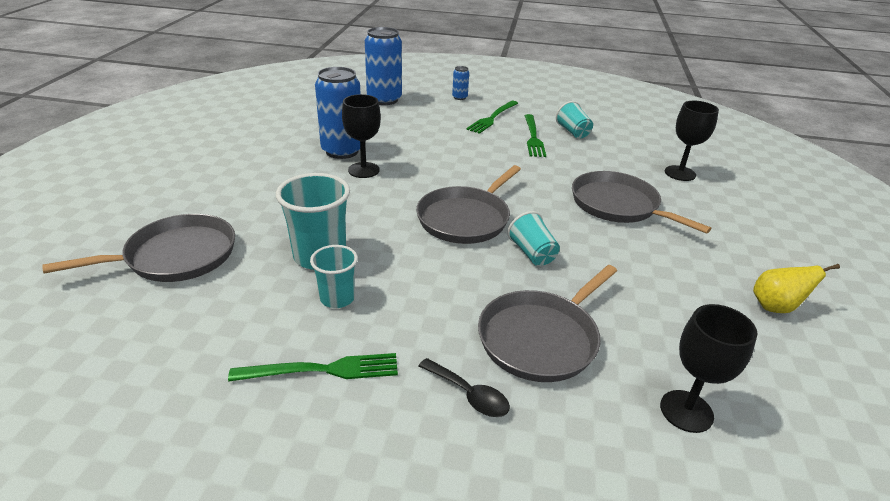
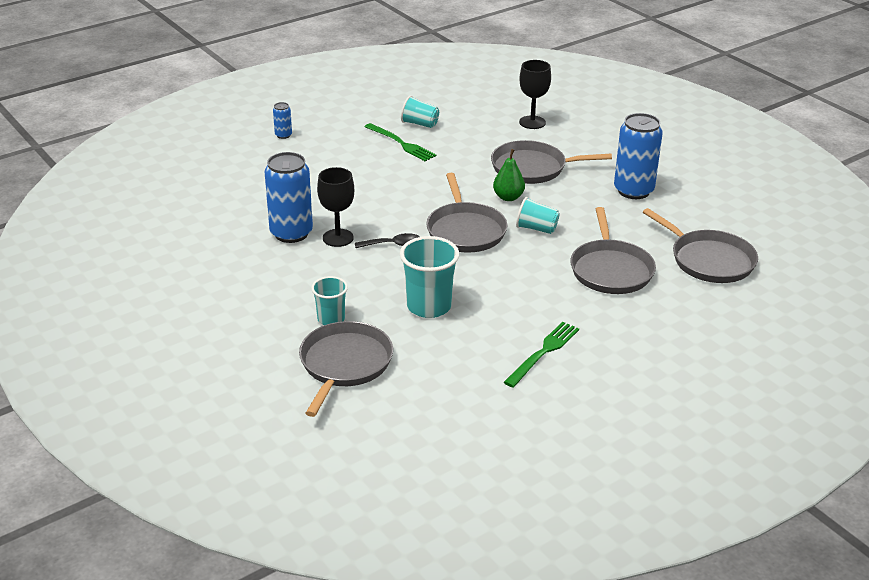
camera: 45 degrees left, 0 degrees up
turquoise cup [310,245,358,308] -> turquoise cup moved to [311,276,348,325]
blue can [365,27,402,105] -> blue can moved to [614,113,663,199]
black spoon [419,358,510,417] -> black spoon moved to [355,233,420,248]
green fork [466,101,518,134] -> none
black goblet [660,304,758,433] -> grey pan [643,208,758,283]
yellow pear [753,264,840,313] -> none
none -> green pear [493,149,525,201]

